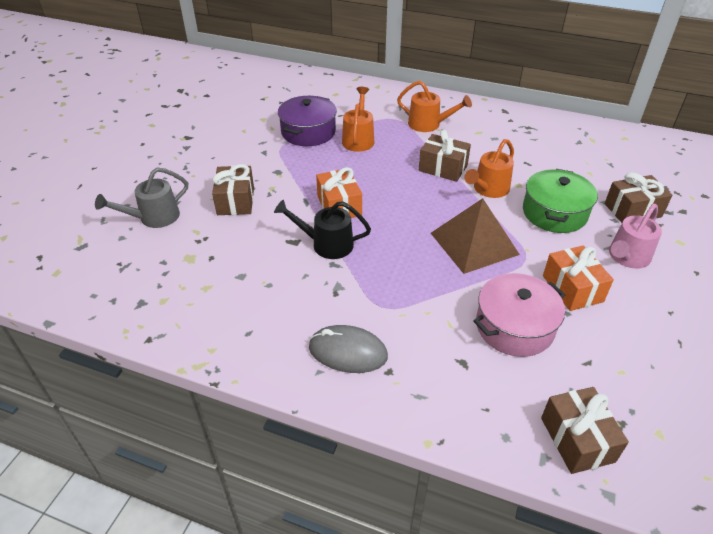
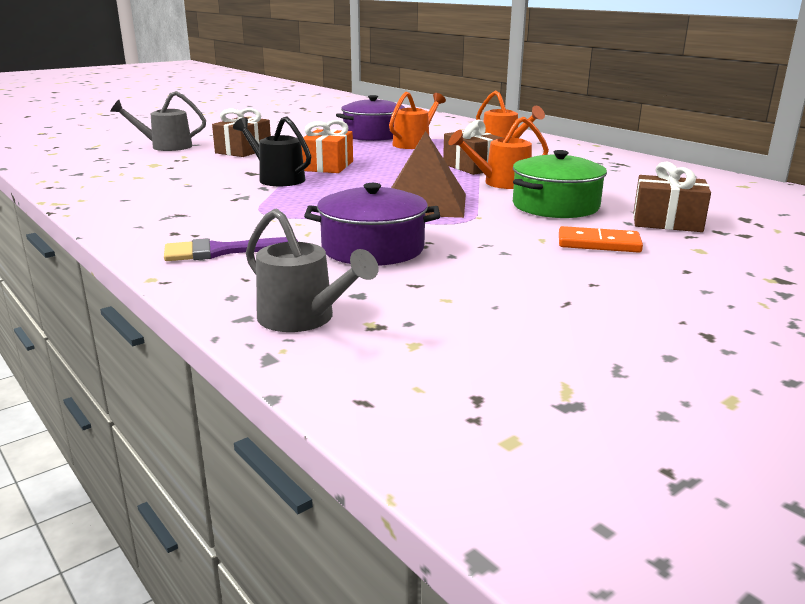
camera: 30 degrees right, 20 degrees down
grey mouse [309,325,388,373] -> none
pink pot [473,273,565,357] -> purple pot [304,183,440,266]
brown gift [541,387,629,474] -> grey watering can [246,209,378,332]
orange gift [543,246,614,311] -> none
pink watering can [609,204,662,269] -> orange domino [559,226,643,253]
none -> purple brush [164,237,298,261]

